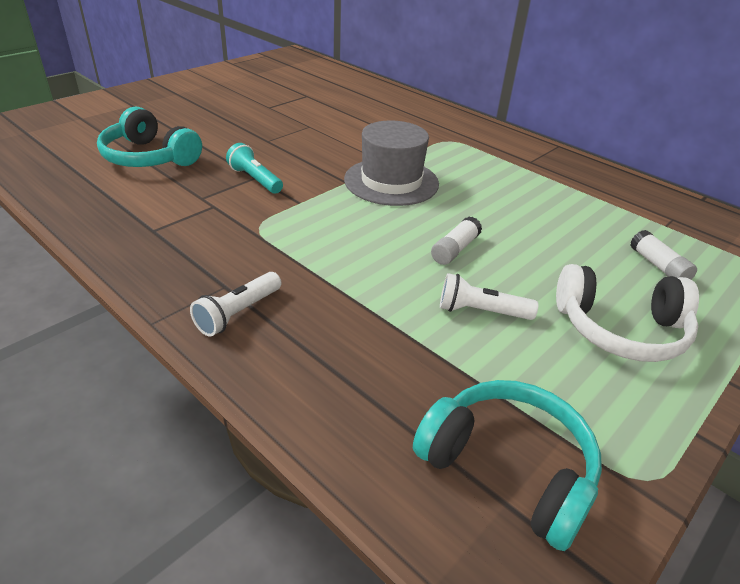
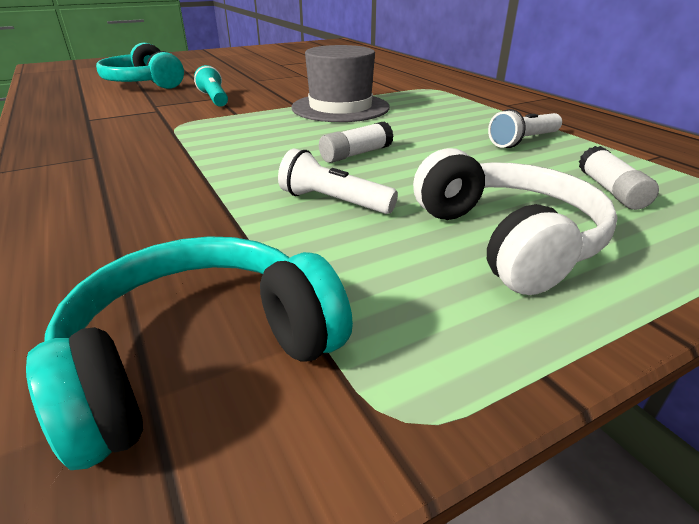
camera: 20 degrees right, 5 degrees down
white flashlight [190,272,282,337] -> white flashlight moved to [488,109,562,148]
turquoise headphones [413,380,602,551] -> turquoise headphones turned 90 degrees counterclockwise [26,236,353,470]
white headphones [556,264,699,362] -> white headphones turned 135 degrees counterclockwise [413,148,618,295]

